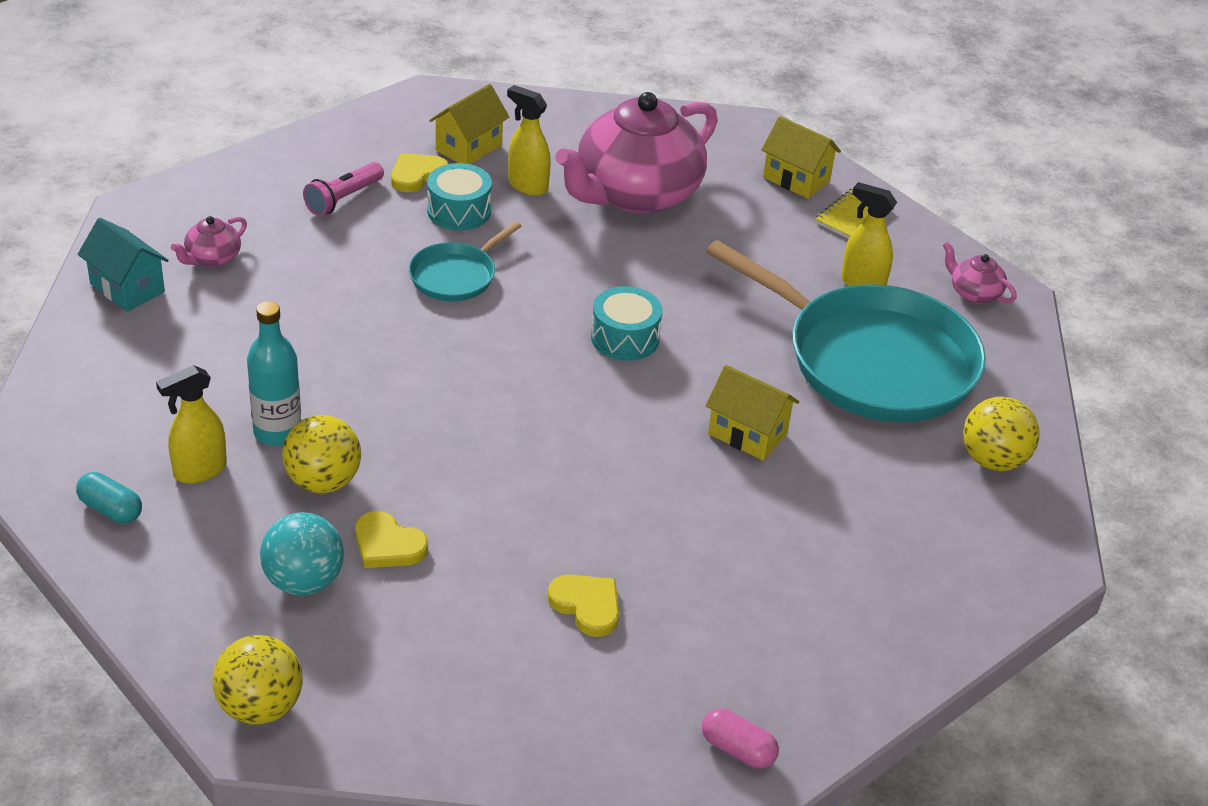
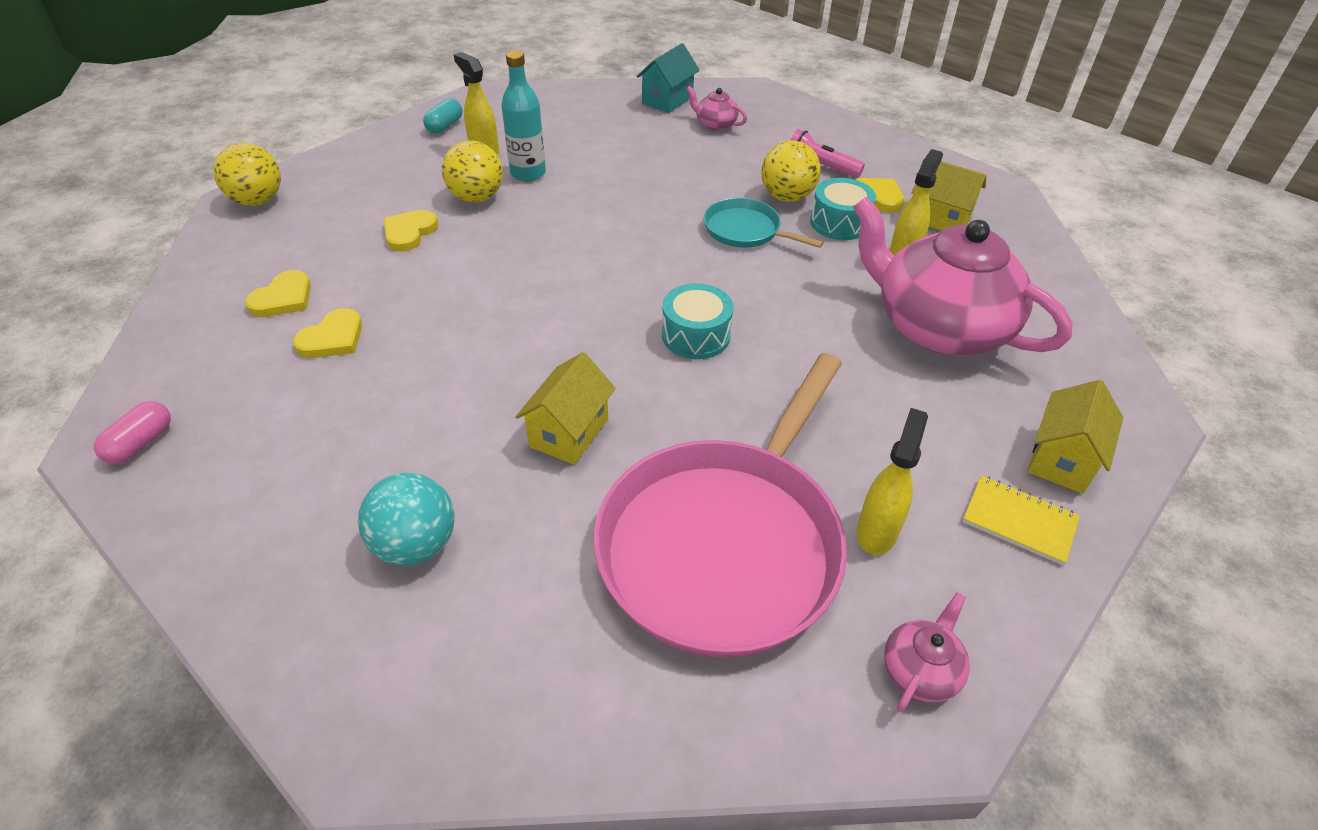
camera: 85 degrees right, 5 degrees up
turquoise ball [260,512,344,596] -> turquoise ball moved to [358,473,454,566]
turquoise pan [706,240,986,422] -> pink pan [594,353,847,657]
yellow ball [963,397,1039,471] -> yellow ball moved to [761,140,821,202]
none -> yellow heart [245,270,311,317]

